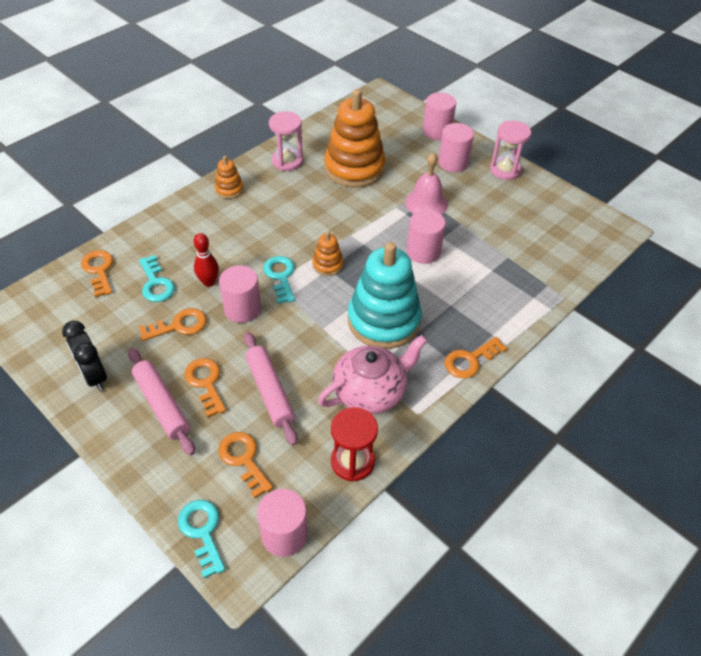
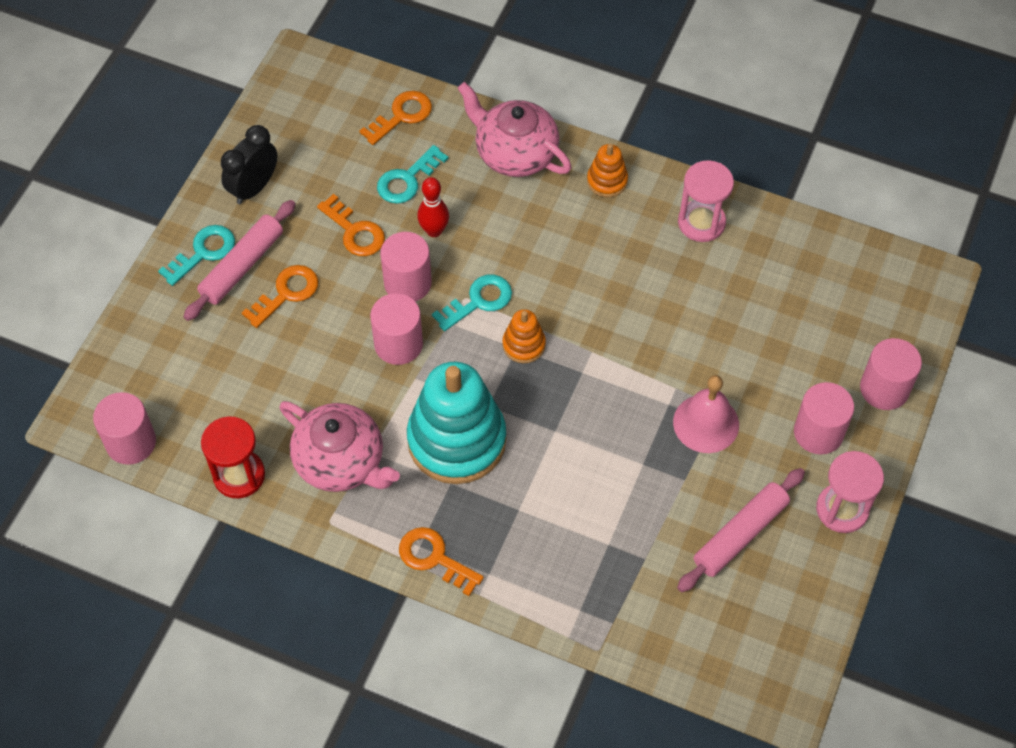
camera: 70 degrees right, 10 degrees up
turquoise key [178,500,225,578] -> turquoise key moved to [158,225,235,286]
orange key [218,432,273,498] -> none
pink rolling pin [244,332,298,446] -> pink rolling pin moved to [677,468,805,592]
orange stacking toy [324,89,386,188] -> none
pink cylinder [407,210,446,264] -> pink cylinder moved to [370,293,423,365]
none -> pink teapot [458,82,571,177]

